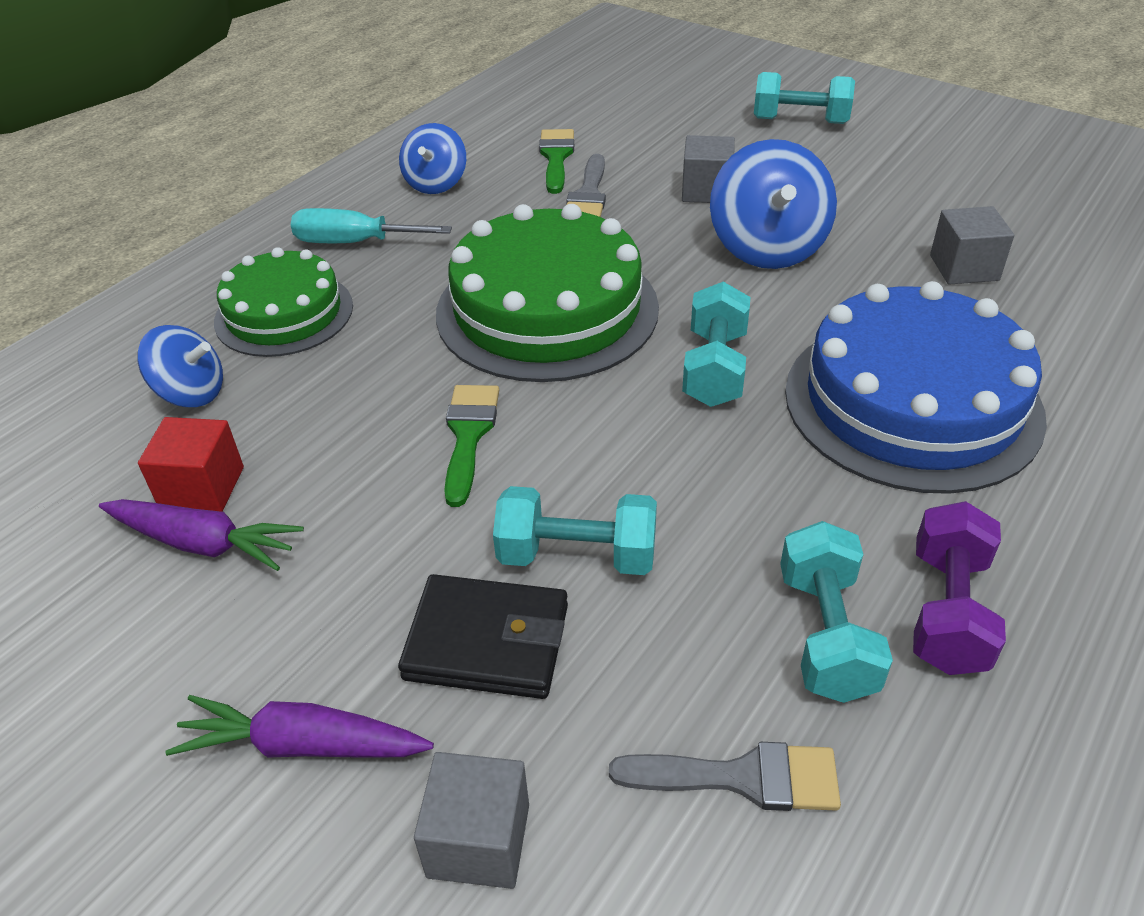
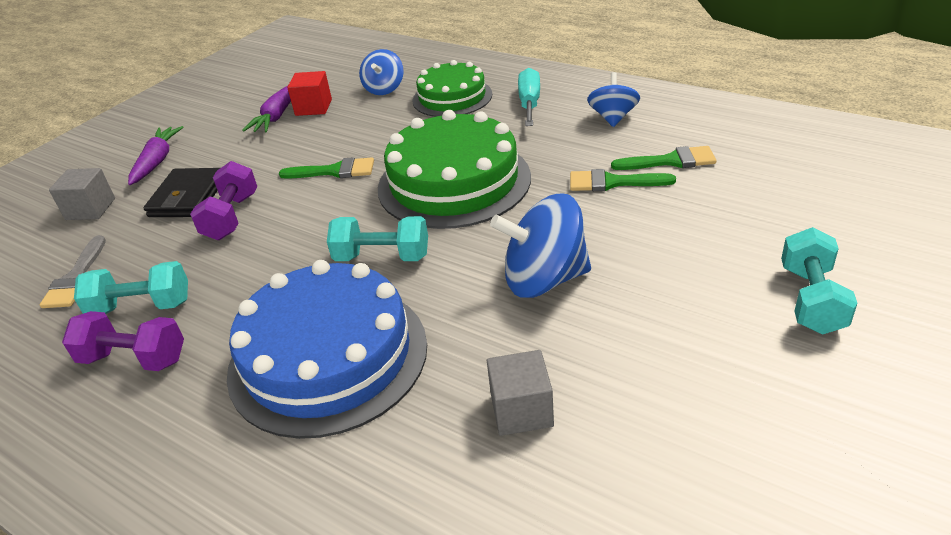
camera: 90 degrees right, 5 degrees down
blue spinning top [399,123,466,194] -> blue spinning top turned 90 degrees clockwise [587,72,640,127]
turquoise dumbbell [493,486,657,575] -> purple dumbbell [190,161,257,240]
grey brush [566,154,606,217] -> green brush [570,169,676,191]
grey cube [682,135,735,203] -> none

